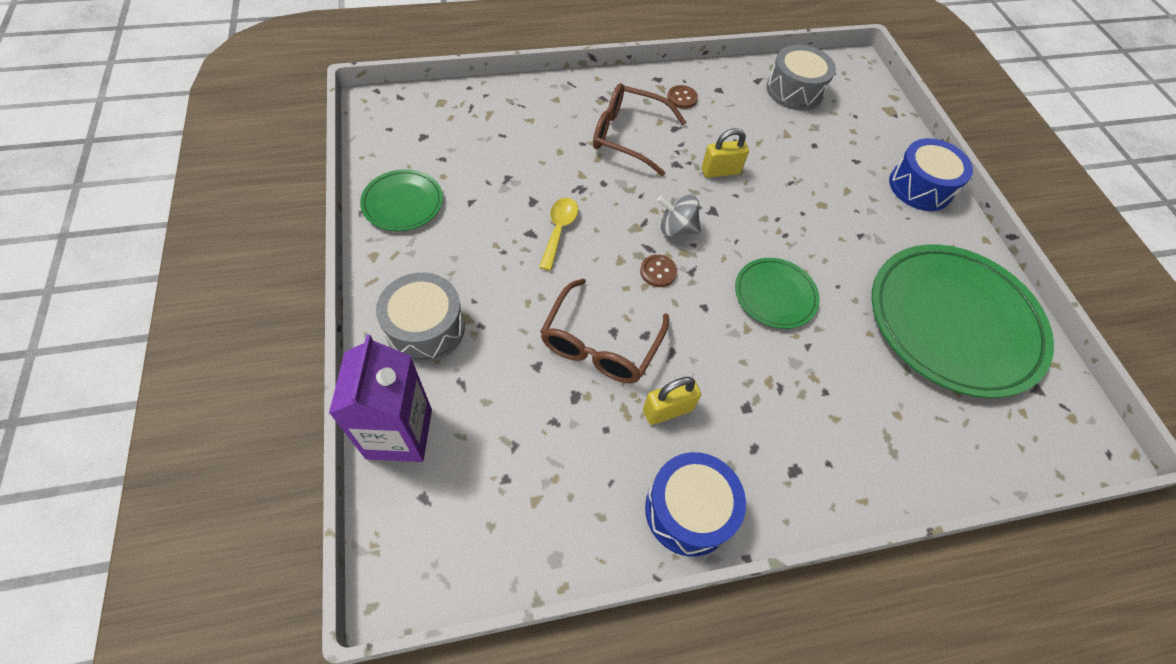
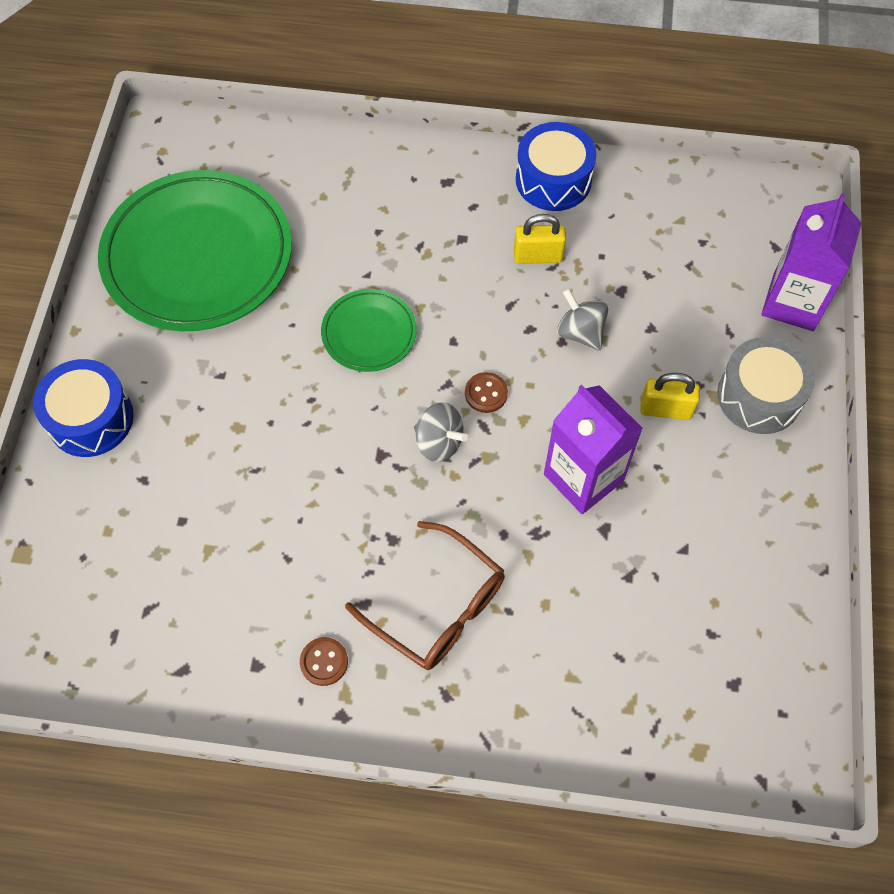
camera: 155 degrees left, 5 degrees up
green plate [360,169,443,231] -> none
yellow spoon [539,198,578,271] -> purple carton [544,385,643,514]
brown glasses [540,279,669,383] -> grey spinning top [557,288,608,351]
yellow padlock [701,128,749,178] -> yellow padlock moved to [640,373,700,420]
grey drum [767,45,836,110] -> none

